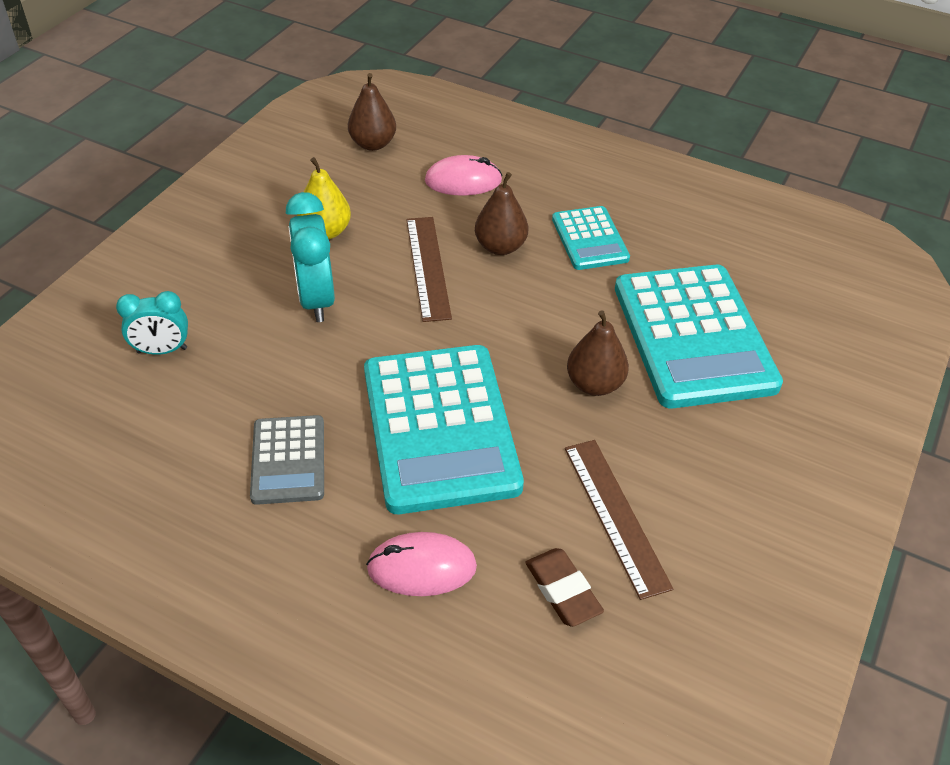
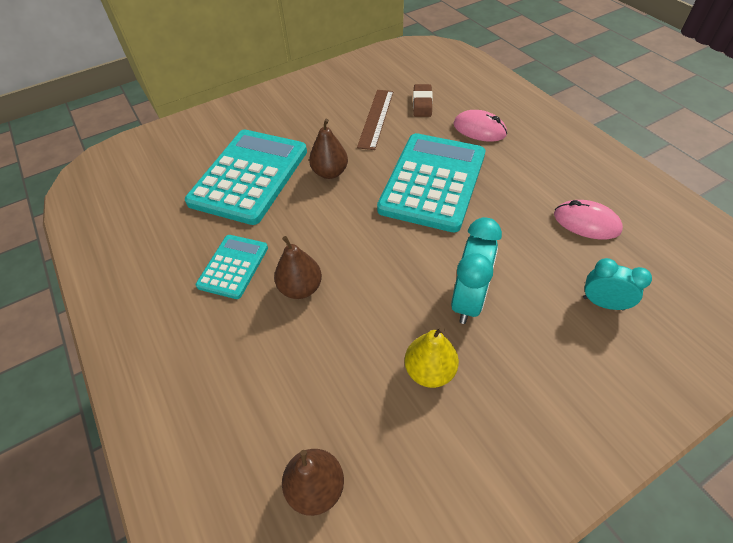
camera: 145 degrees left, 5 degrees up
grey calculator [250,415,324,505] -> none
brown ruler [406,217,452,322] -> none
pink mouse [425,155,502,196] -> pink mouse moved to [554,200,623,240]

